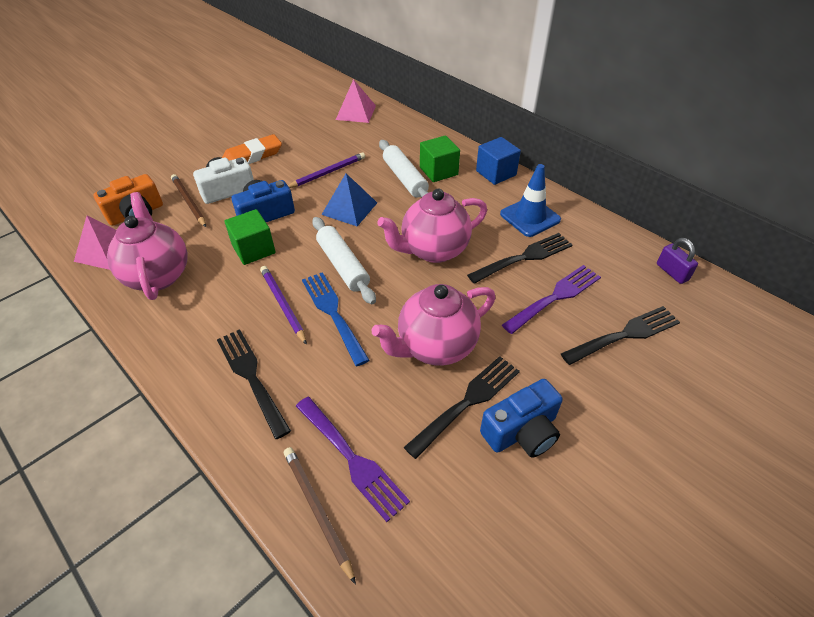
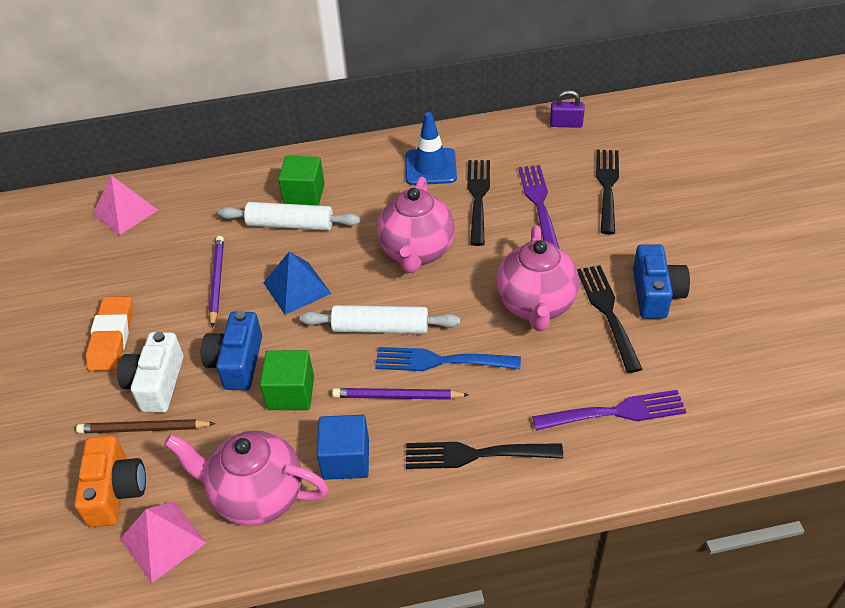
camera: 55 degrees left, 0 degrees up
brown pencil [284,447,356,585] -> none
blue cube [476,137,521,185] -> blue cube moved to [317,415,369,480]

